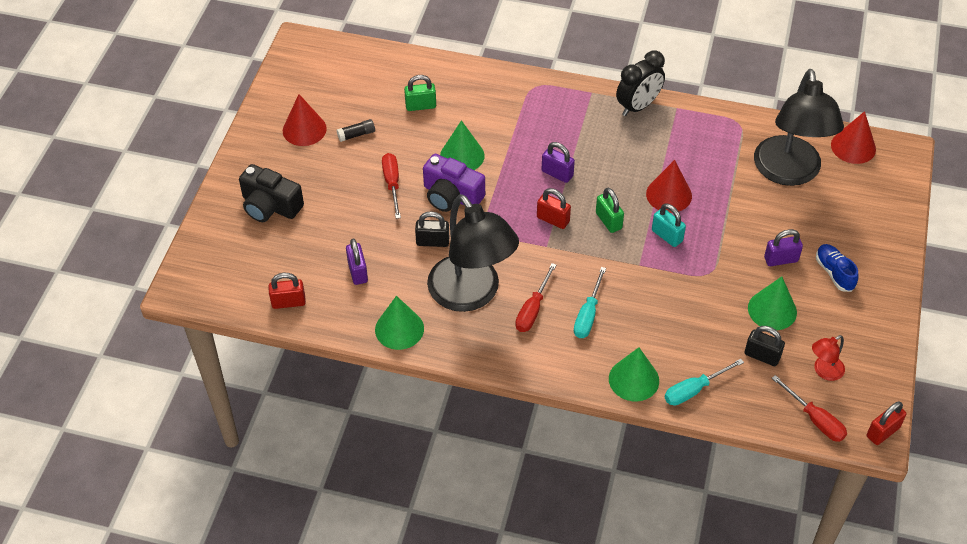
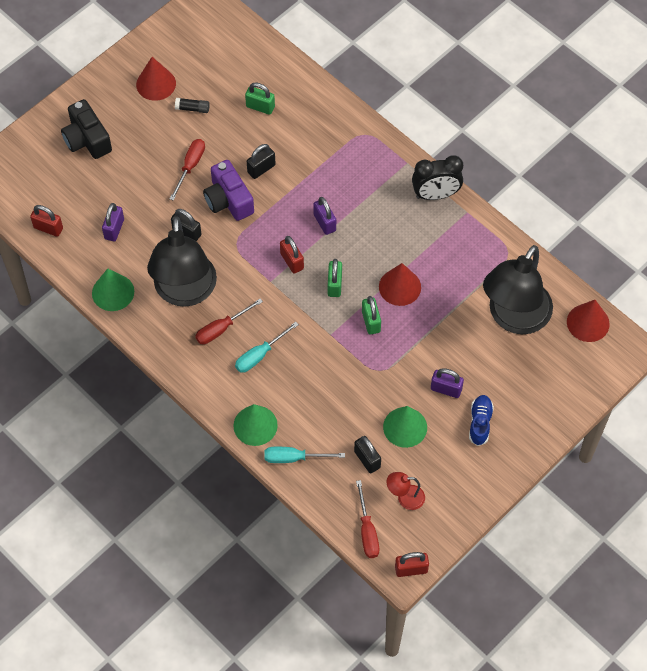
camera: 30 degrees right, 10 degrees up
green cone [440,120,485,170] -> black padlock [247,144,275,179]
turquoise padlock [652,203,686,247] -> green padlock [362,296,381,335]

